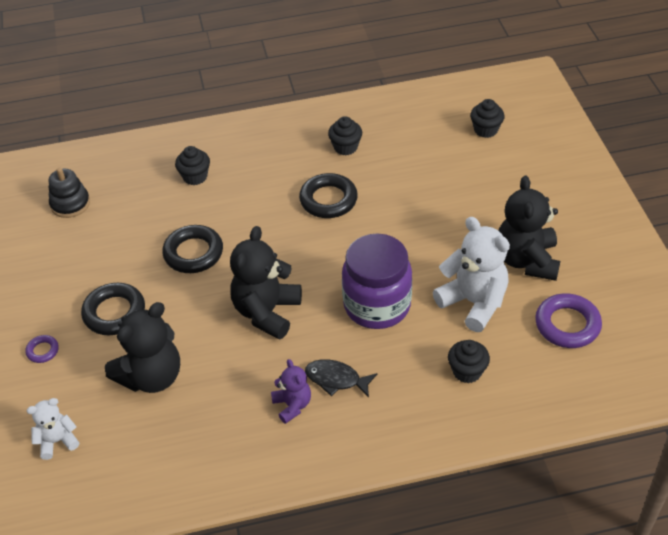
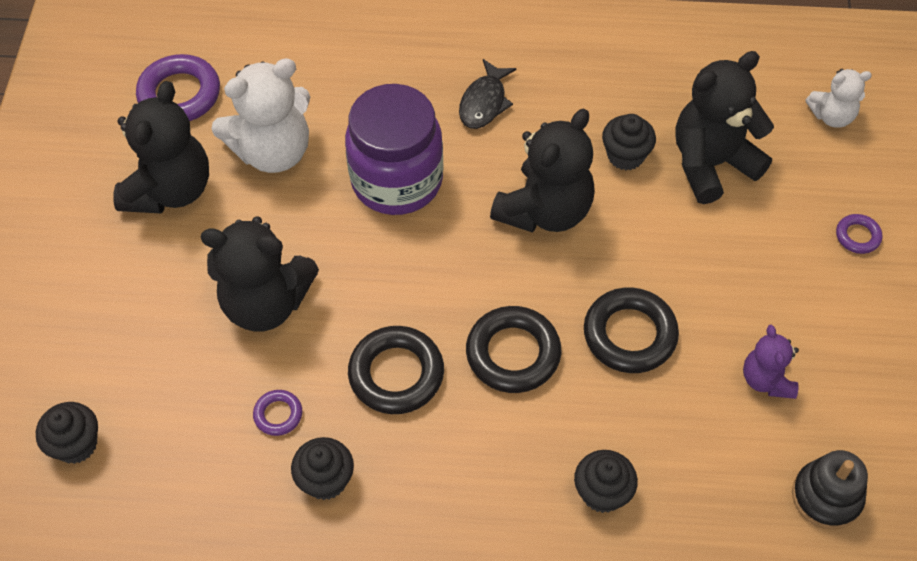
camera: 165 degrees left, 10 degrees up
black ring [81,283,145,335] -> black ring moved to [466,306,561,393]
purple teddy bear [271,359,311,424] -> purple teddy bear moved to [743,325,799,399]
black fish [305,359,377,398] -> black fish turned 75 degrees clockwise [459,59,517,129]
white teddy bear [433,217,510,332] -> white teddy bear turned 90 degrees counterclockwise [211,58,310,173]
black cupcake [448,340,490,383] -> black cupcake moved to [602,114,656,170]
none -> black teddy bear [201,216,319,332]
none -> purple ring [253,390,302,436]

